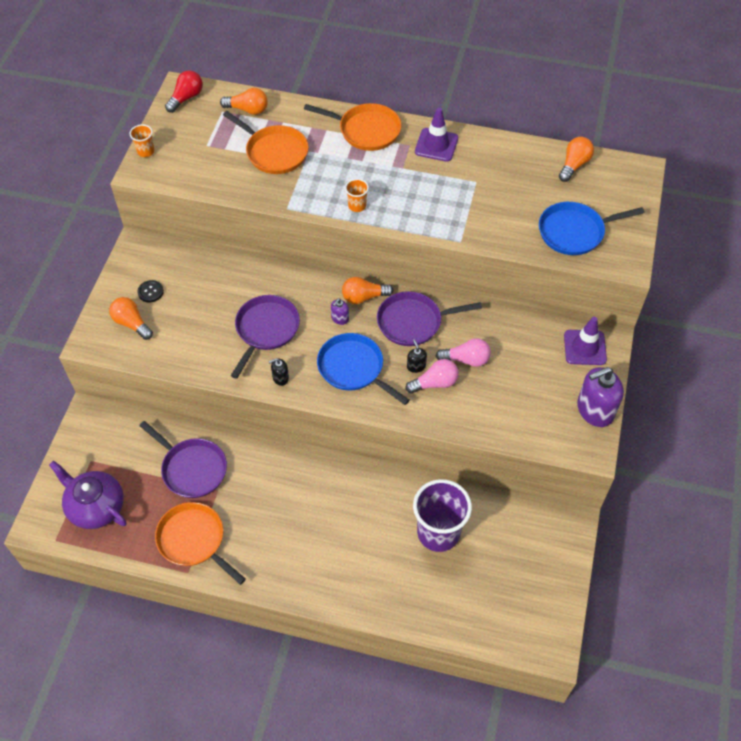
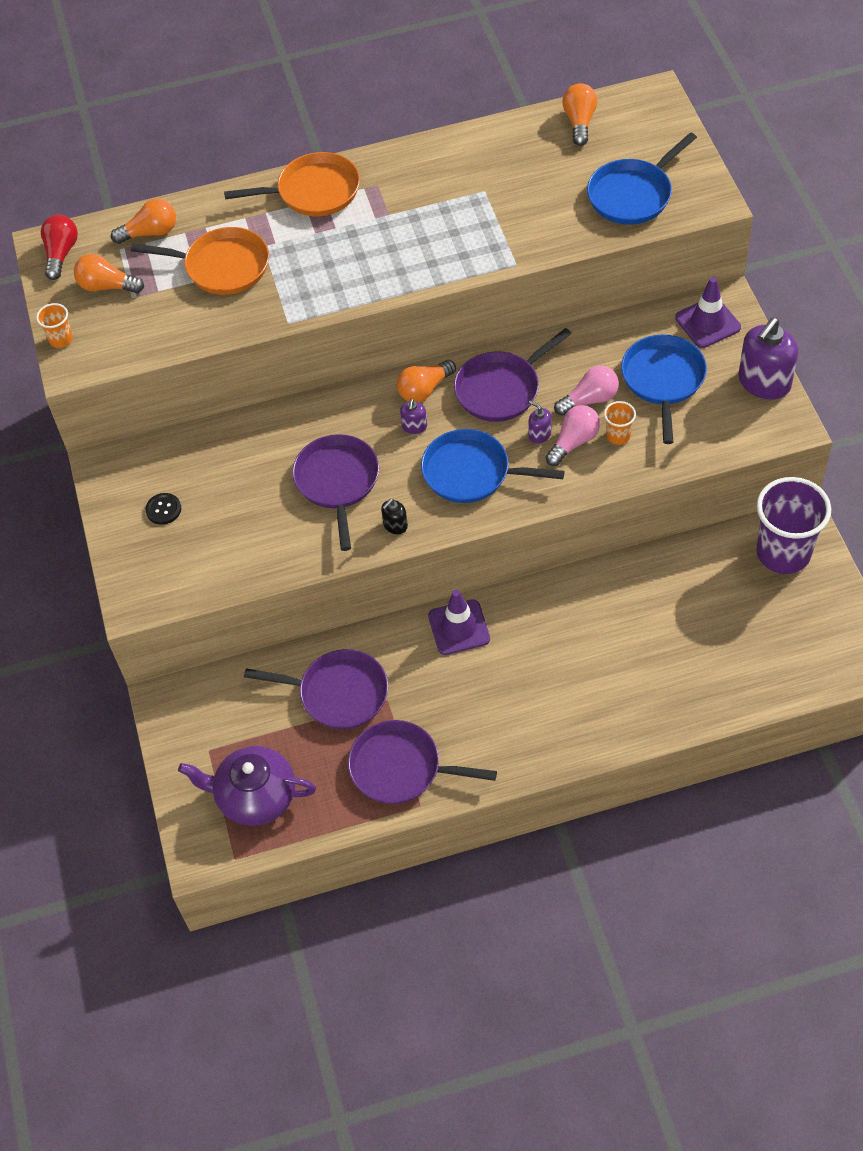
camera: 25 degrees left, 0 degrees up
orange light bulb [109,297,153,340] -> orange light bulb moved to [74,254,144,293]
orange pan [155,502,246,585] -> purple pan [348,720,497,804]
orange cup [345,179,369,212] -> orange cup moved to [604,401,636,445]
black soap dispenser [407,339,427,373] -> purple soap dispenser [528,400,551,444]
purple cup [413,479,472,552] -> purple cup moved to [757,477,831,574]
purple traffic cone [415,108,458,162] -> purple traffic cone moved to [428,590,490,655]
none -> blue pan [621,334,707,444]

